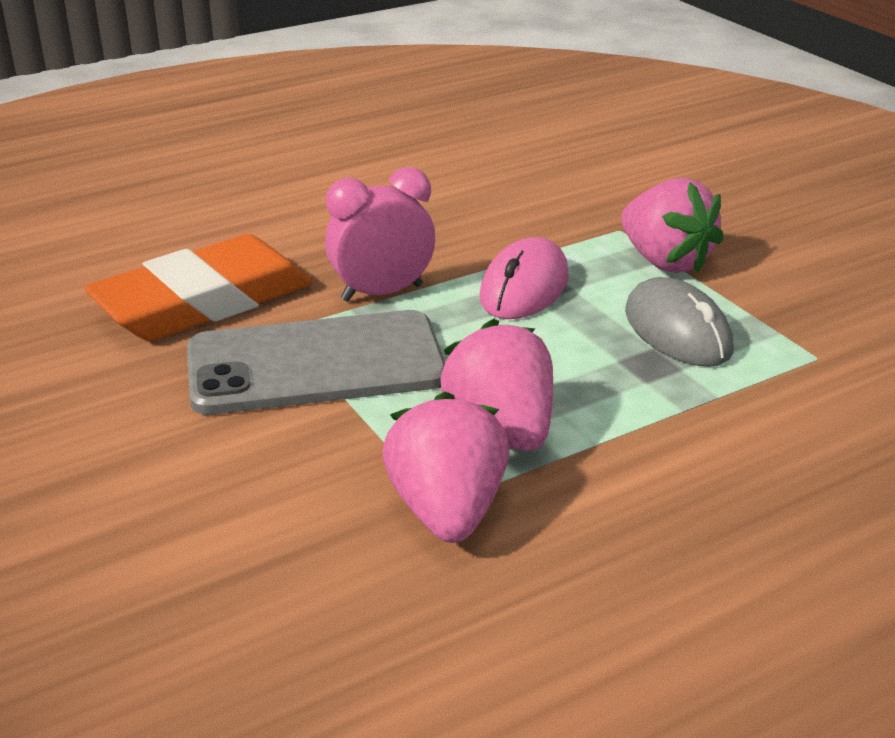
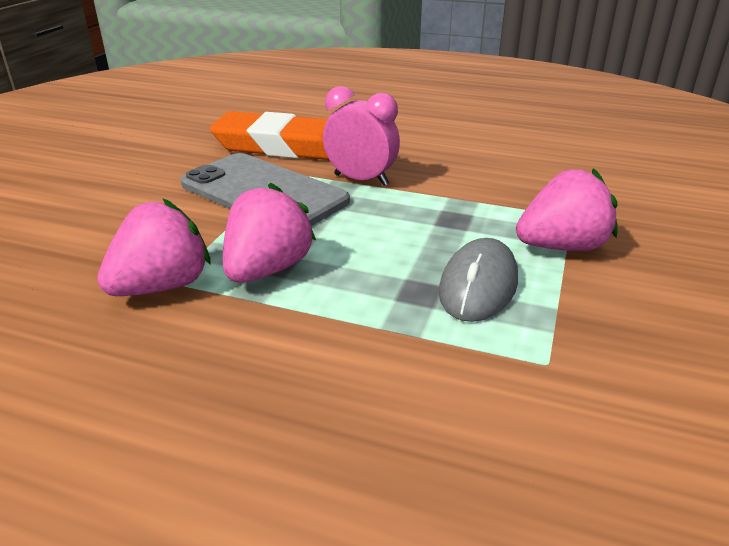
camera: 50 degrees right, 0 degrees up
pink mouse [480,237,569,319] -> none
pink strawberry [621,178,724,273] -> pink strawberry turned 120 degrees counterclockwise [516,168,618,251]

